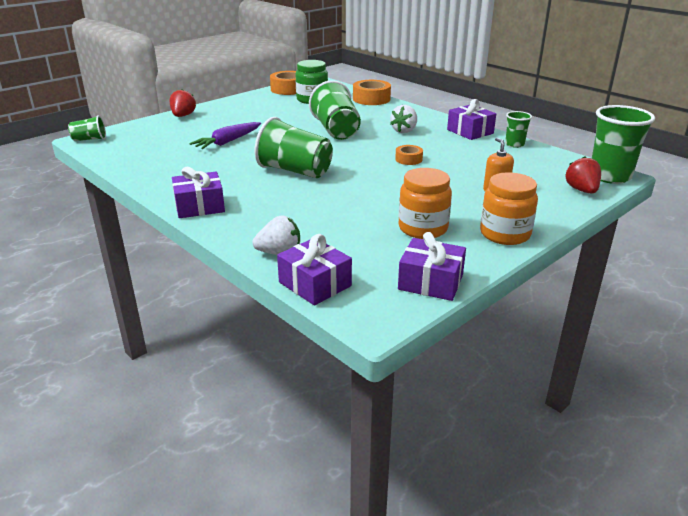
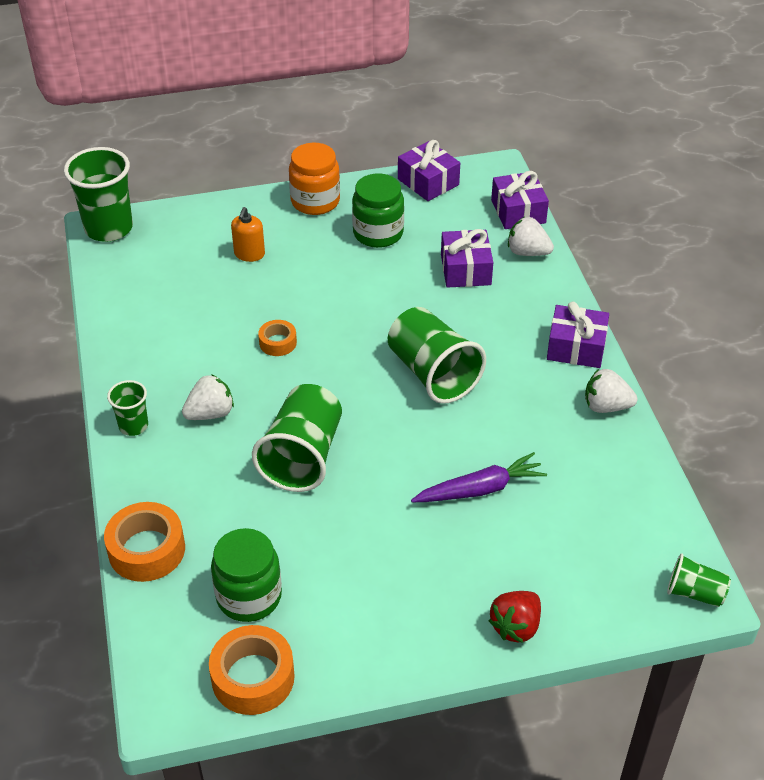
camera: 150 degrees left, 15 degrees up
orange jar [398,168,452,239] -> green jar [352,173,404,248]
purple gift [447,99,496,140] -> purple gift moved to [441,229,493,288]
green cup [505,111,532,148] -> green cup moved to [107,380,148,436]
red strawberry [565,157,601,194] -> none
none -> white strawberry [585,369,637,413]

